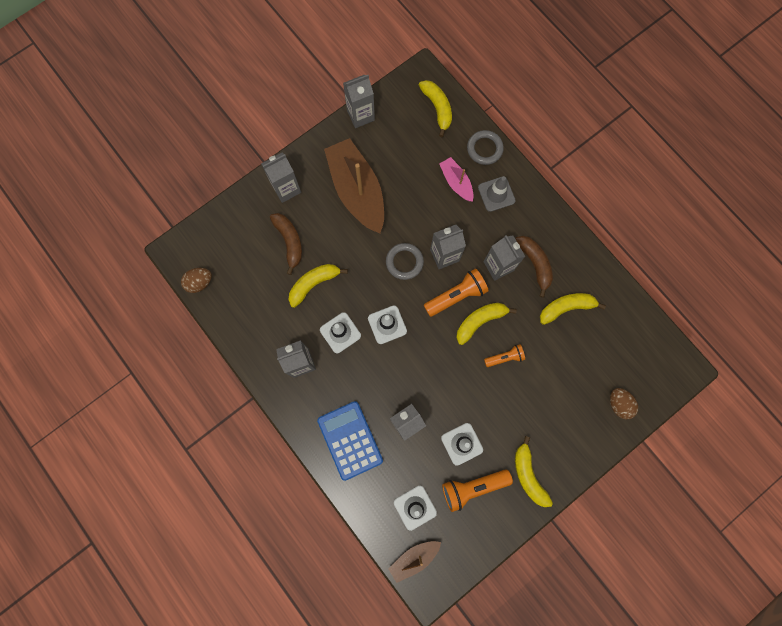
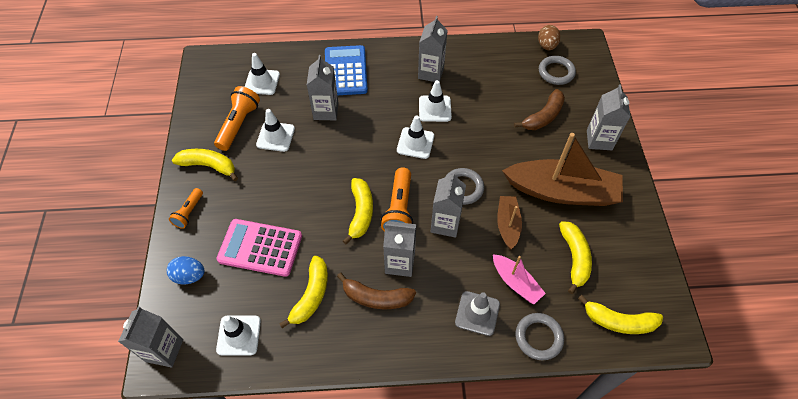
camera: 125 degrees right, 20 degrees down
brown banana [270,213,302,275] -> brown banana turned 60 degrees counterclockwise [514,89,565,130]
yellow banana [289,264,348,308] -> yellow banana moved to [559,221,592,294]
blue calculator [317,401,383,481] -> blue calculator turned 105 degrees counterclockwise [325,45,368,95]
grey carton [343,75,375,128] -> grey carton moved to [118,306,183,368]
brown boat [388,541,441,583] -> brown boat moved to [497,196,522,250]
pink boat [439,157,474,202] -> pink boat turned 45 degrees clockwise [493,255,546,304]
orange flashlight [484,344,525,367] -> orange flashlight moved to [169,188,203,229]
brown egg [610,388,638,419] -> blue egg [167,256,205,285]
none -> pink calculator [216,219,302,277]
none -> white traffic cone [216,316,261,355]
none -> grey ring [539,56,576,85]

